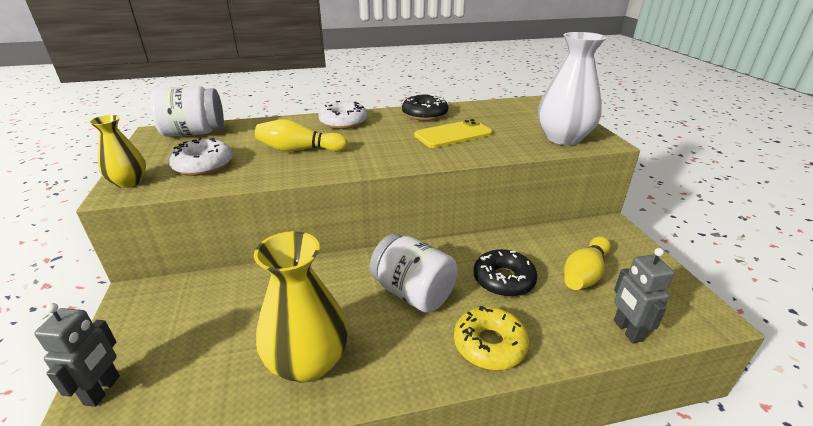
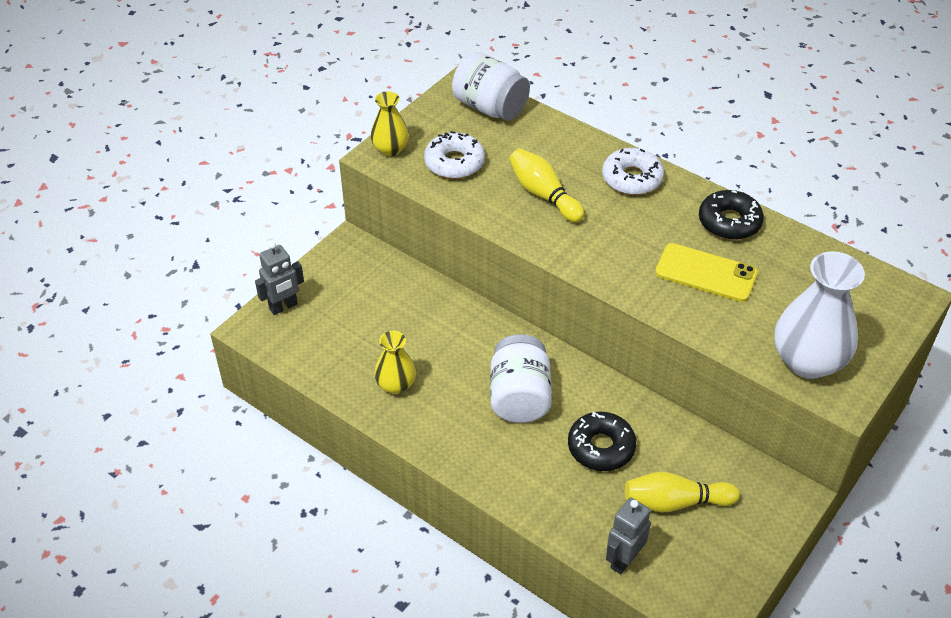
camera: 50 degrees right, 15 degrees up
yellow vase [254,231,348,383] -> yellow vase [374,331,416,394], size x0.57
yellow donut [454,306,529,370] -> none

